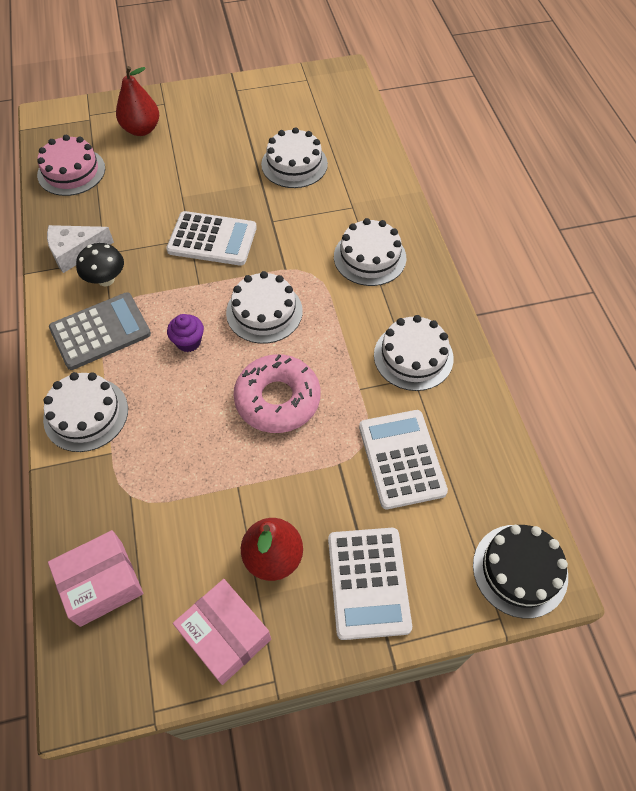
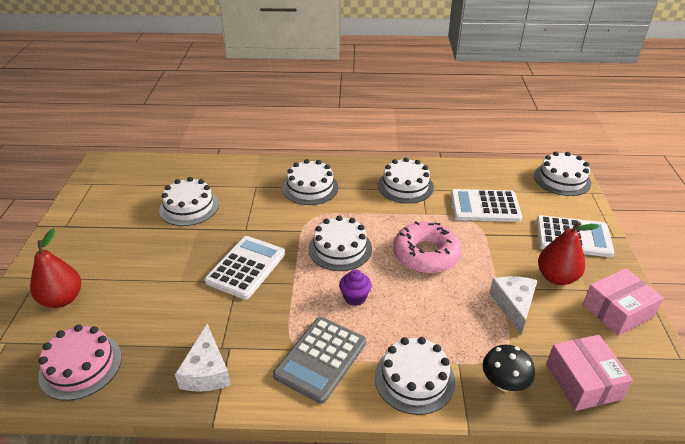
camera: 75 degrees left, 20 degrees down
grey calculator [49,292,151,370] -> grey calculator turned 135 degrees counterclockwise [273,317,366,404]
black mushroom [76,243,124,286] -> black mushroom moved to [483,345,535,392]
black cake [473,525,568,619] -> white cake [534,152,591,196]
none -> white cheese [489,276,538,335]

